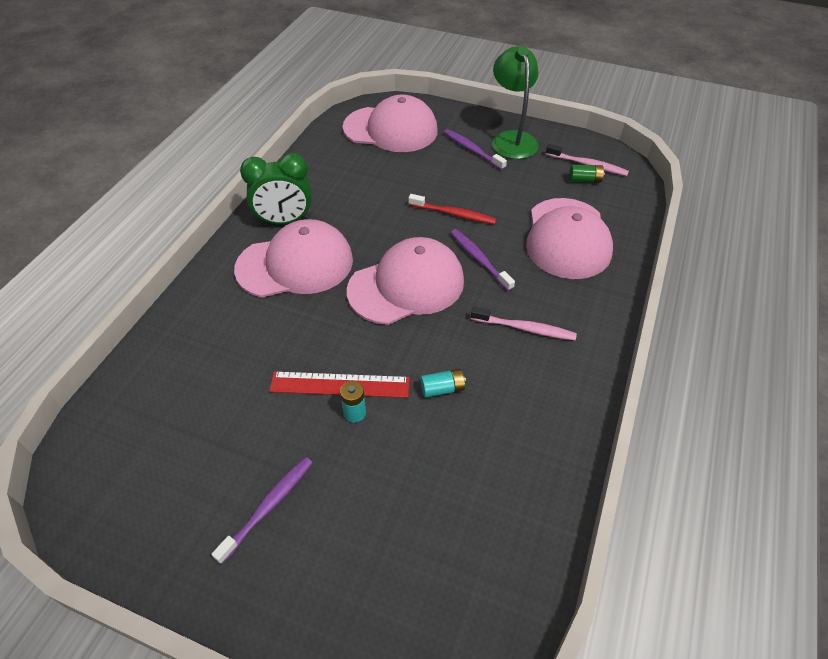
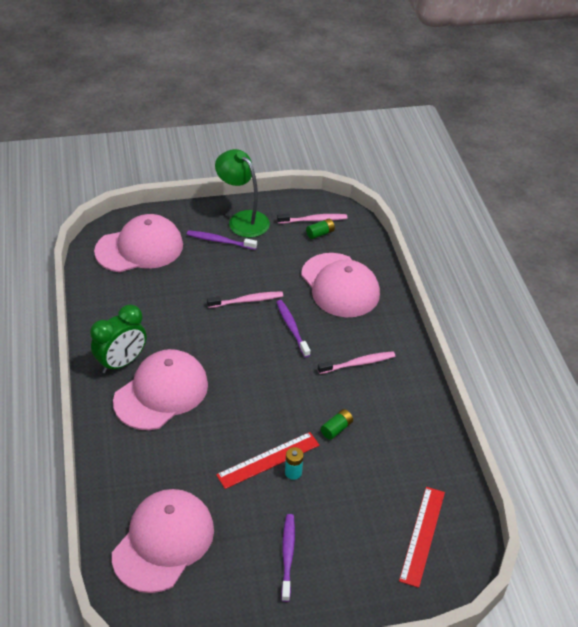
camera: 35 degrees left, 5 degrees down
pink cap [347,237,464,325] -> pink cap moved to [112,489,214,593]
red toothbrush [408,194,497,224] -> pink toothbrush [207,291,283,308]
turquoise battery [420,369,466,398] -> green battery [321,409,353,440]
purple toothbrush [450,229,515,291] -> purple toothbrush turned 45 degrees clockwise [277,300,310,357]
none -> red ruler [399,487,445,588]

